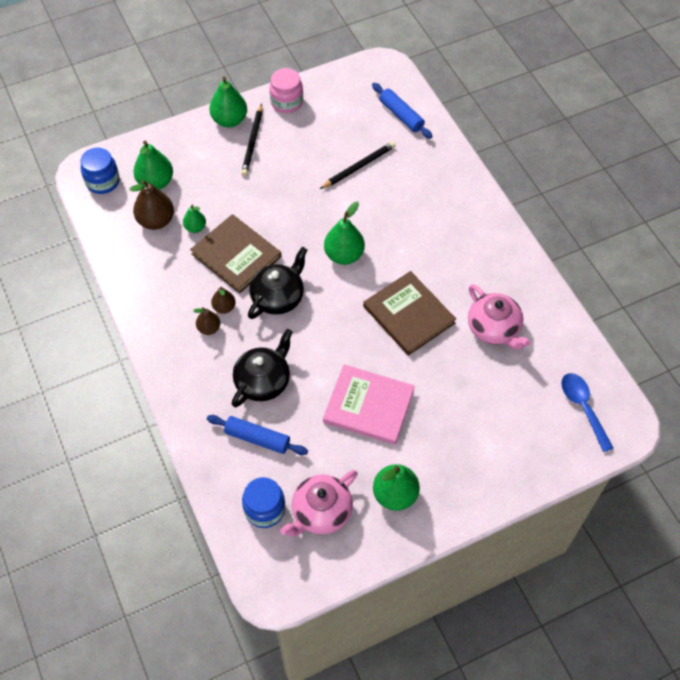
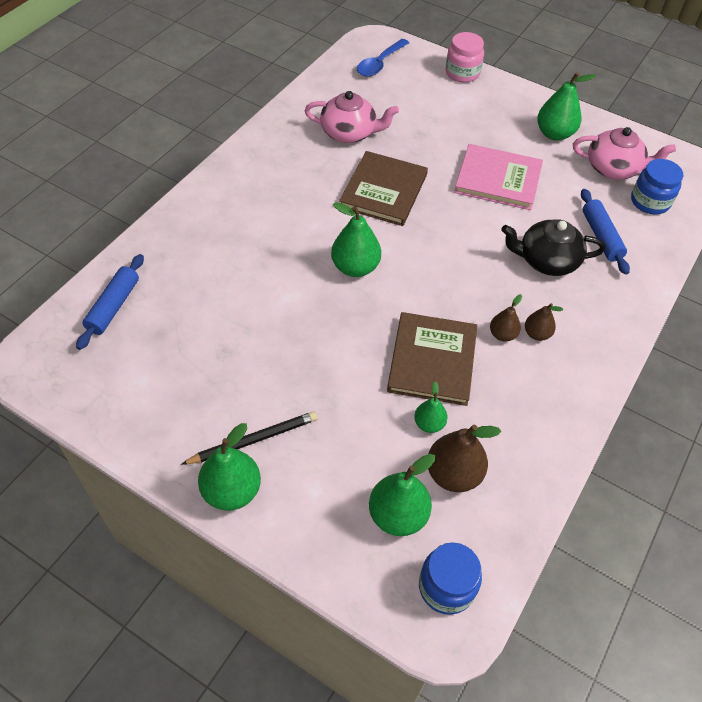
camera: 125 degrees left, 5 degrees down
black teapot [248,247,307,319] -> none
pink jar [269,68,303,113] -> pink jar moved to [445,32,484,83]
black pencil [320,142,396,189] -> none
pink book [323,364,415,445] -> pink book turned 60 degrees counterclockwise [454,144,543,210]
pink teapot [468,284,530,350] -> pink teapot turned 75 degrees clockwise [305,91,399,143]

